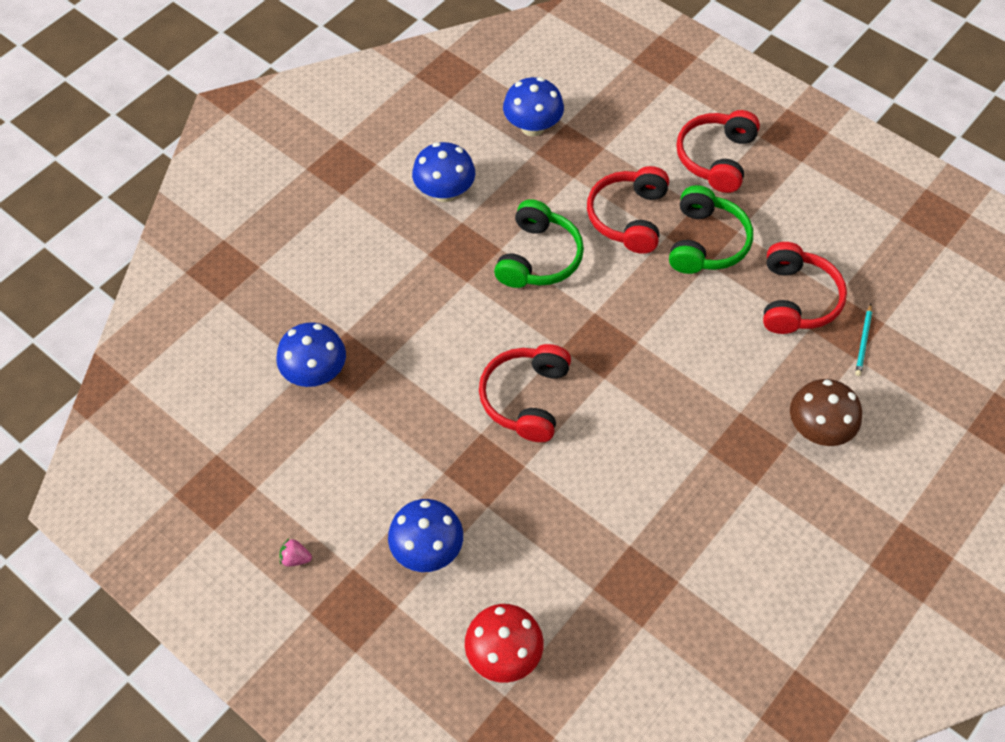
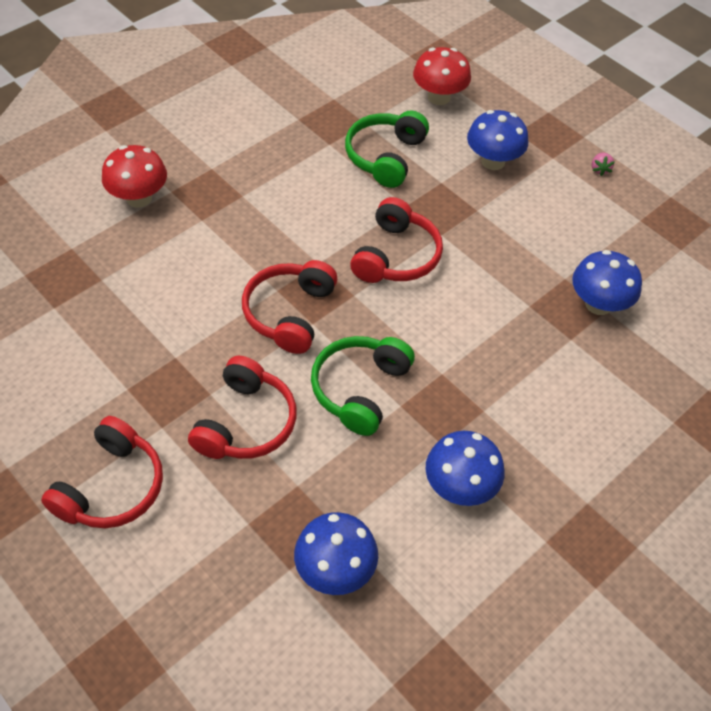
camera: 175 degrees left, 5 degrees down
pink strawberry [280,538,312,567] -> pink strawberry turned 75 degrees clockwise [592,153,614,176]
green headphones [669,185,753,274] -> green headphones moved to [345,111,429,188]
red headphones [763,242,847,334] -> red headphones moved to [242,260,337,354]
brown mushroom [790,379,862,446] -> red mushroom [102,145,167,208]
turquoise pencil [855,304,872,376] -> none

